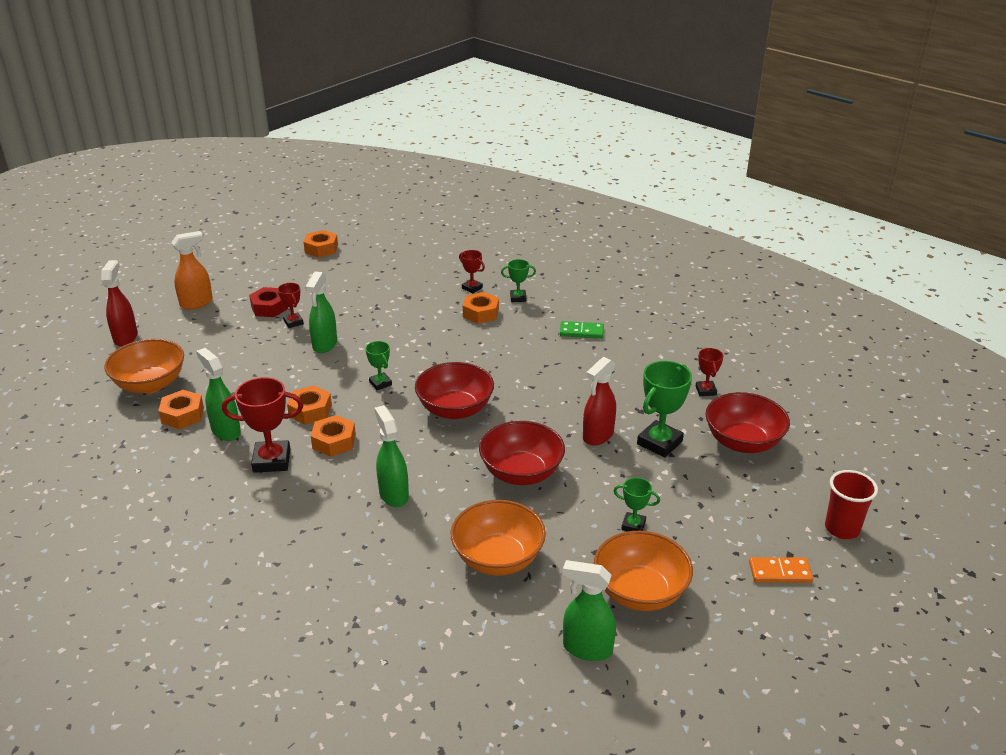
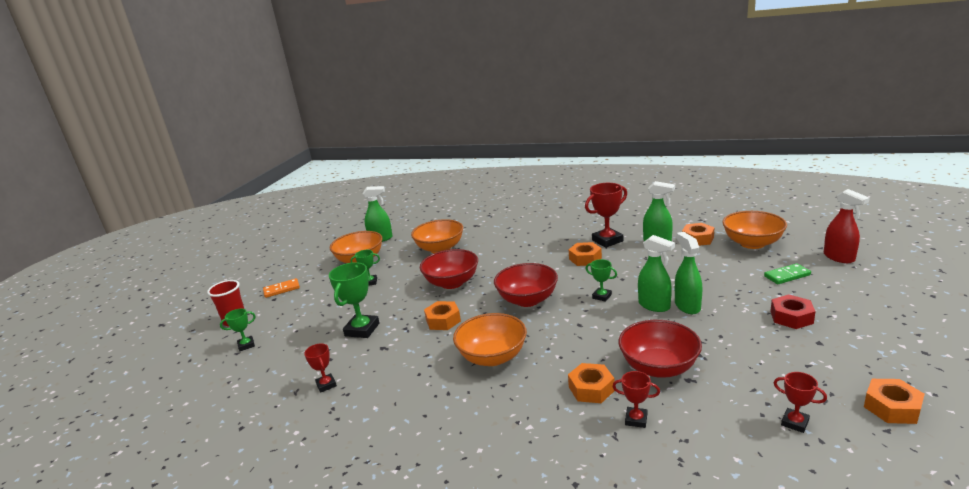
camera: 160 degrees right, 10 degrees down
orange spray bottle [171,231,213,309] -> none
red trophy [278,283,304,328] -> red trophy moved to [774,372,827,433]
orange nut [287,385,332,424] -> orange nut moved to [424,301,461,330]
green spray bottle [374,405,409,507] -> green spray bottle moved to [638,235,675,312]
green trophy [501,259,536,302] -> green trophy moved to [220,309,256,351]
green domino [560,321,604,339] -> green domino moved to [764,263,811,284]
red spray bottle [583,357,616,446] -> none
red bowl [706,392,790,453] -> red bowl moved to [619,320,702,378]
none -> orange bowl [453,313,527,366]

